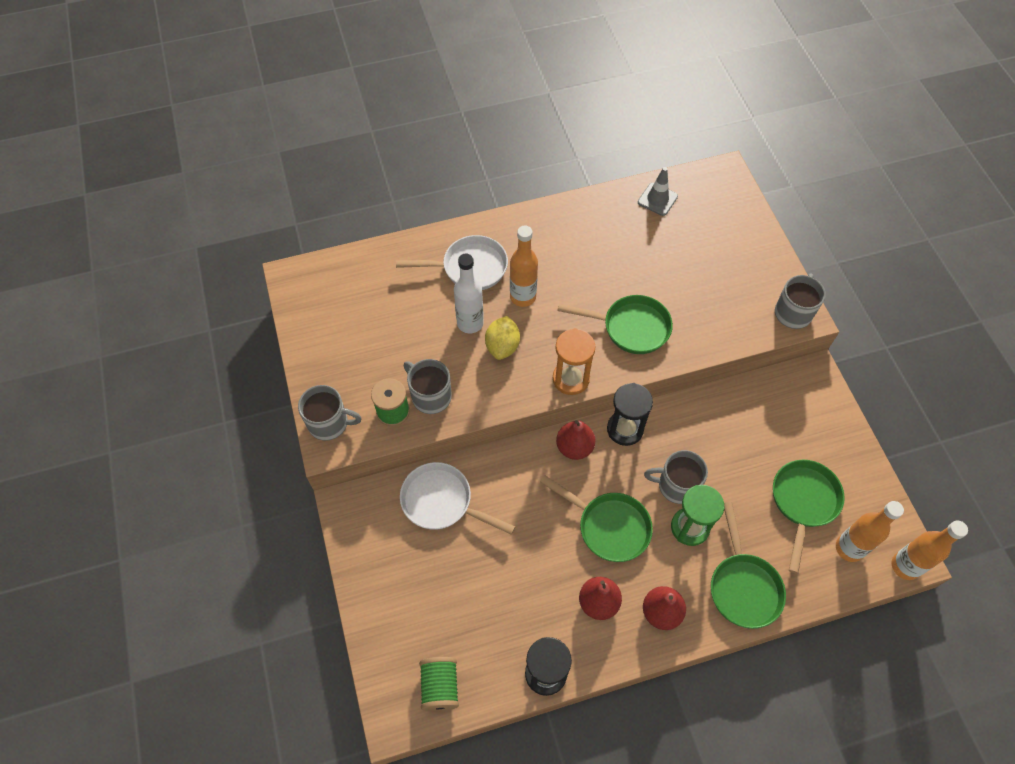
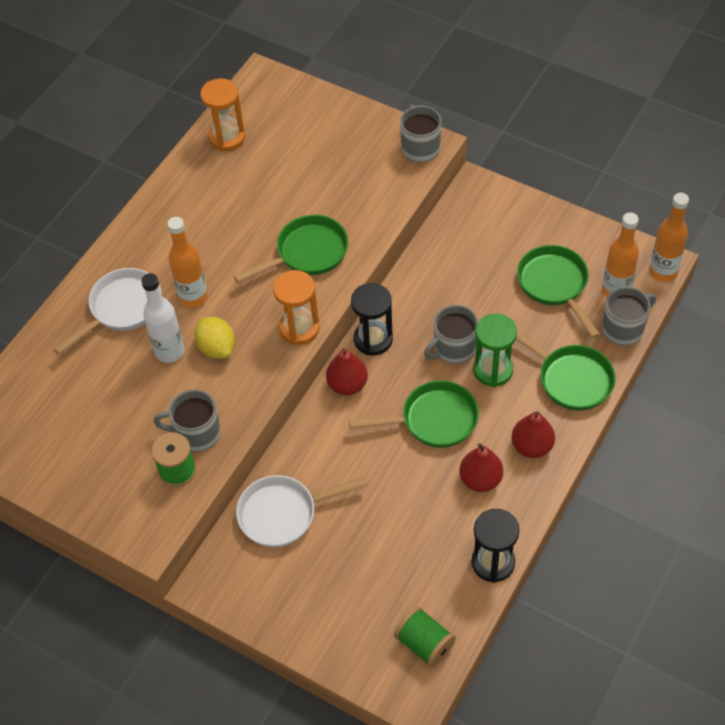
camera: 40 degrees left, 5 degrees down
grey mug [298,385,362,441] -> grey mug moved to [602,287,656,346]
grey traffic cone [638,167,678,216] -> orange hourglass [200,78,245,151]

